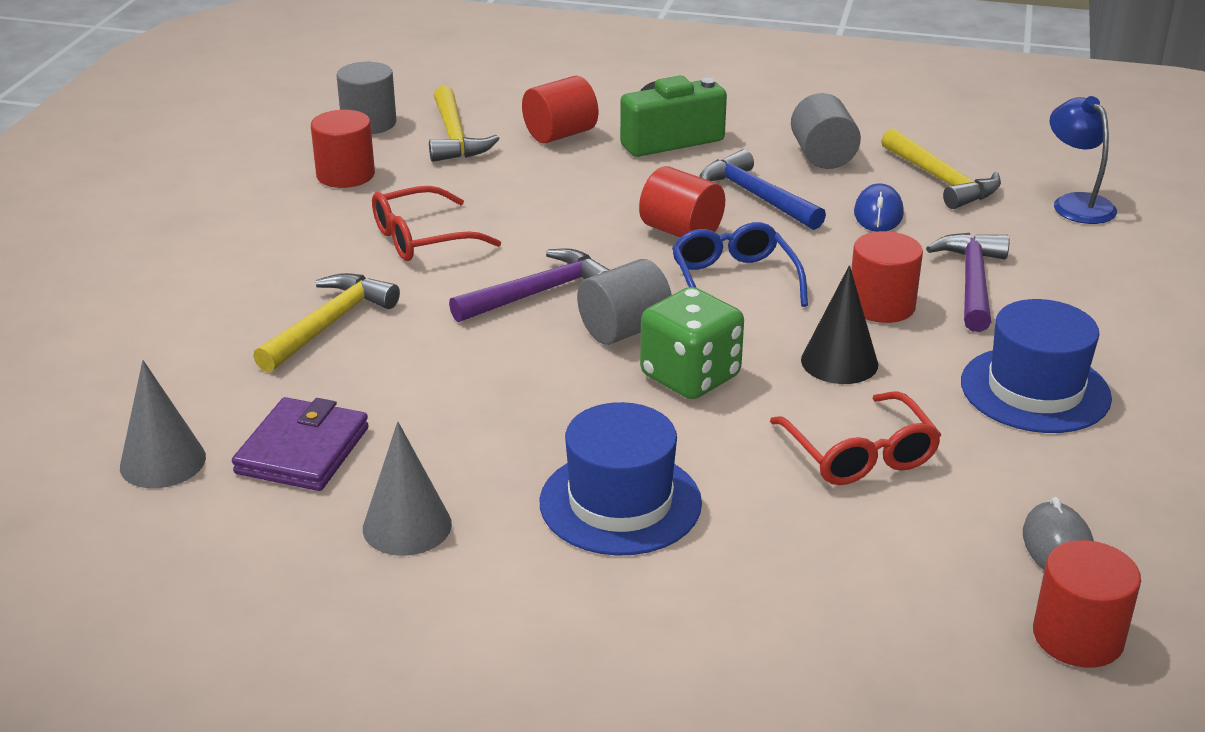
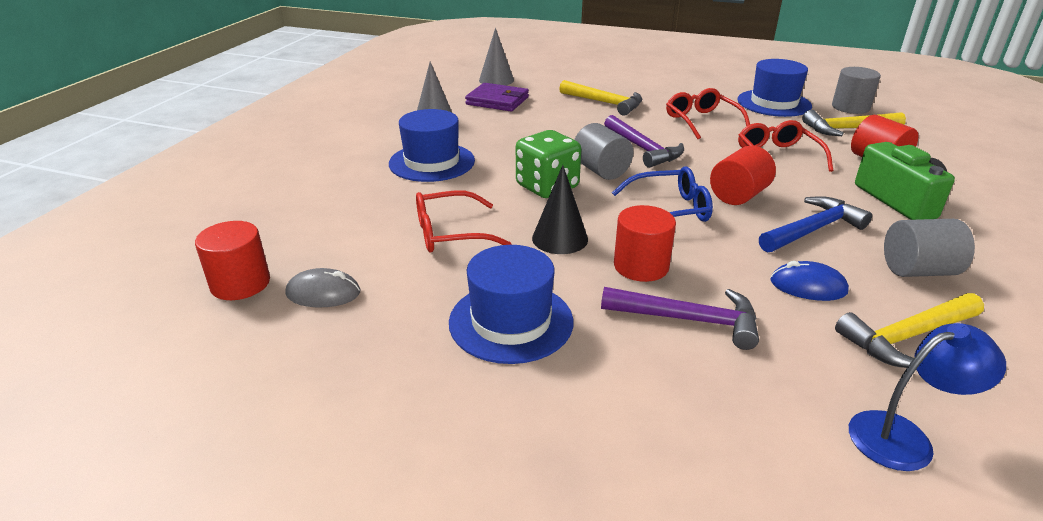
camera: 95 degrees right, 0 degrees up
red cylinder [311,110,375,188] -> blue hat [737,59,812,117]
none -> red glasses [738,120,833,172]

